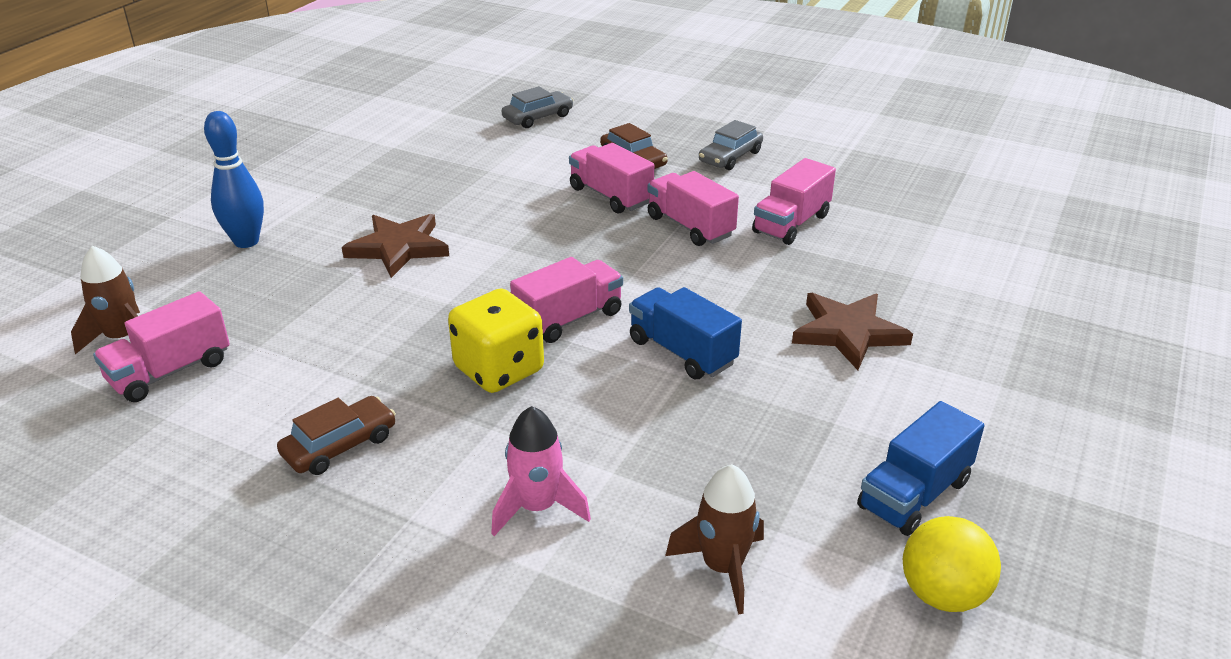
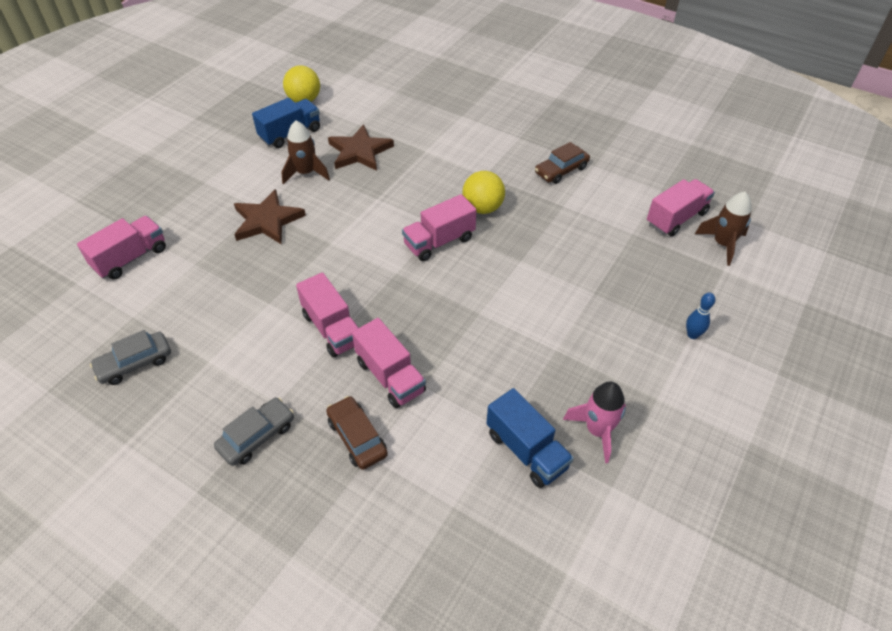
camera: 175 degrees left, 15 degrees up
blue bowling pin [204,111,264,248] -> blue bowling pin [686,293,715,339], size x0.55
brown star [342,214,449,278] -> brown star moved to [328,124,394,171]
yellow dice [448,288,544,393] -> yellow ball [463,171,505,214]
pink rocket [491,406,591,536] -> pink rocket moved to [563,381,626,463]
grey car [502,86,573,128] -> grey car moved to [90,330,171,385]
blue truck [629,287,742,379] -> blue truck moved to [486,388,574,488]
brown rocket [665,464,764,615] -> brown rocket moved to [281,120,330,185]
pink truck [752,158,836,245] -> pink truck moved to [77,216,166,280]

